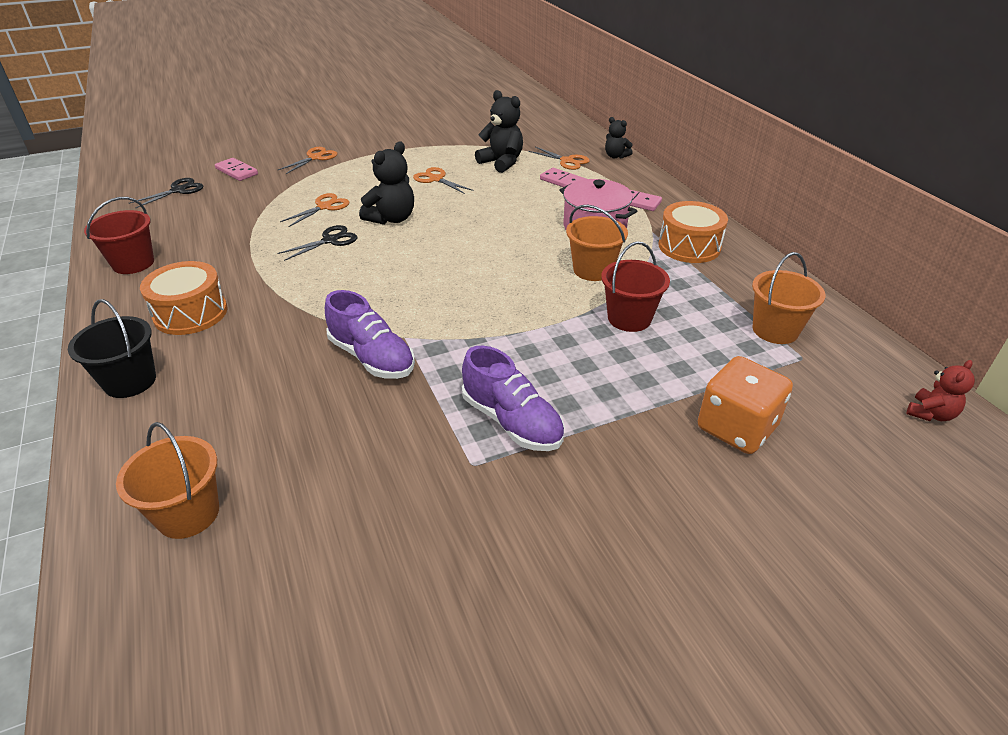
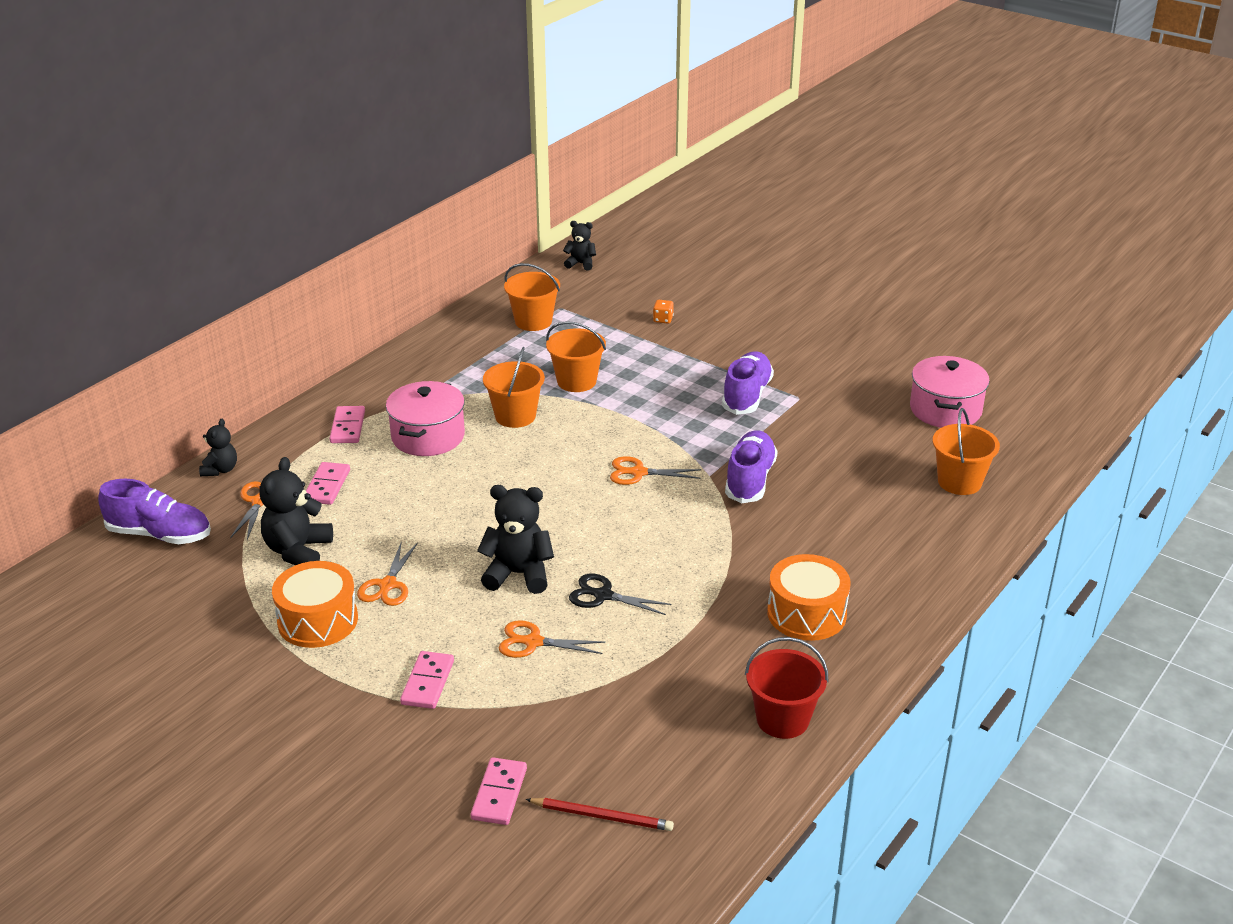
camera: 120 degrees left, 5 degrees down
black bucket [68,299,156,398] -> none
black scissors [129,178,203,209] -> red pencil [525,798,674,831]
orange scissors [278,147,337,174] -> orange scissors moved to [610,456,701,485]
red bucket [601,241,670,332] -> orange bucket [546,321,606,392]
orange drum [659,201,728,263] -> orange drum moved to [272,561,358,648]
orange dice [698,356,793,454] -> orange dice [653,300,674,324], size x0.40
red teddy bear [906,360,975,421] -> black teddy bear [563,221,596,271]
none -> purple shoe [98,479,211,544]
none -> pink domino [400,651,454,709]
none -> pink pot [910,356,990,428]

